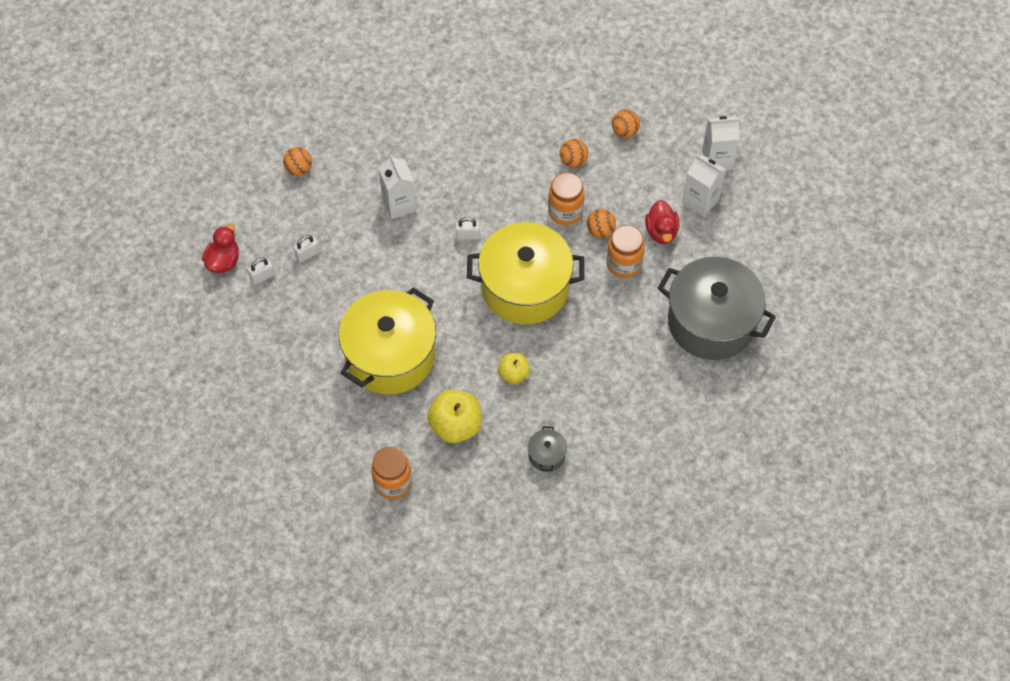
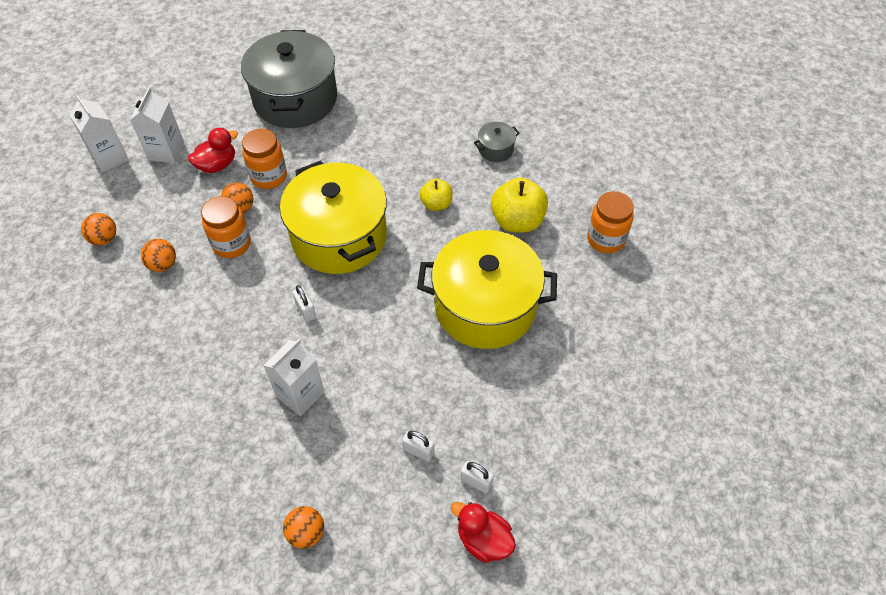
camera: 120 degrees left, 5 degrees down
red duck [202,223,239,273] -> red duck turned 45 degrees clockwise [451,502,516,563]

